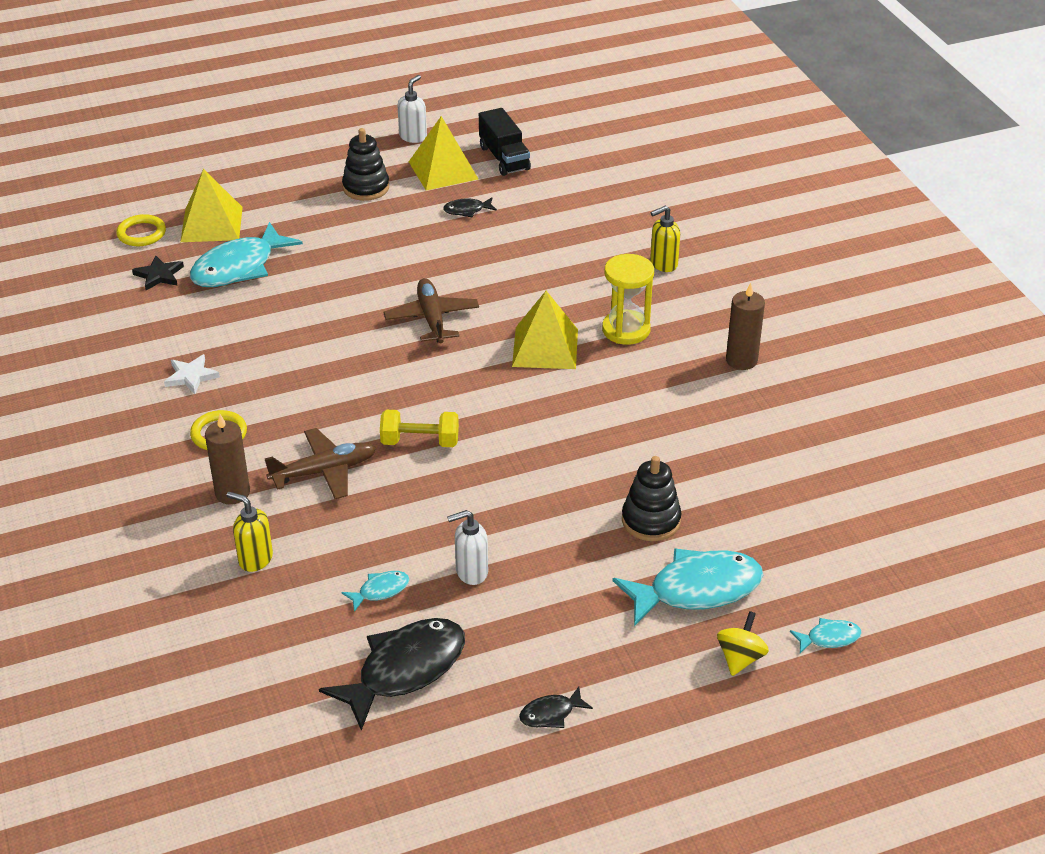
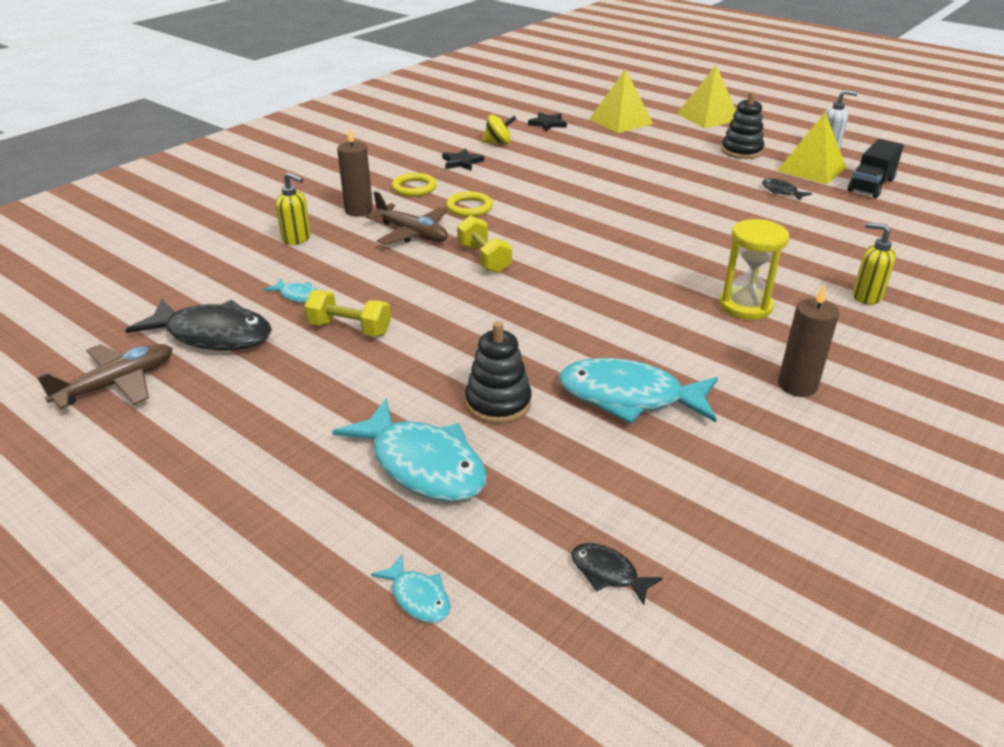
camera: 60 degrees right, 5 degrees down
yellow ring [116,214,166,246] -> yellow ring moved to [446,192,493,217]
white star [164,354,220,394] -> black star [442,148,484,171]
turquoise fish [190,222,303,287] -> turquoise fish moved to [559,358,718,424]
yellow soap dispenser [226,492,273,572] -> yellow soap dispenser turned 120 degrees clockwise [276,172,311,245]
brown plane [383,278,479,343] -> brown plane moved to [37,344,173,409]
white soap dispenser [447,510,488,585] -> yellow dumbbell [304,290,391,337]
yellow pyramid [512,291,578,369] -> yellow pyramid moved to [677,65,736,128]
black fish [519,687,593,728] -> black fish moved to [571,543,663,605]
yellow spinning top [717,611,769,676] -> yellow spinning top moved to [482,115,516,144]

